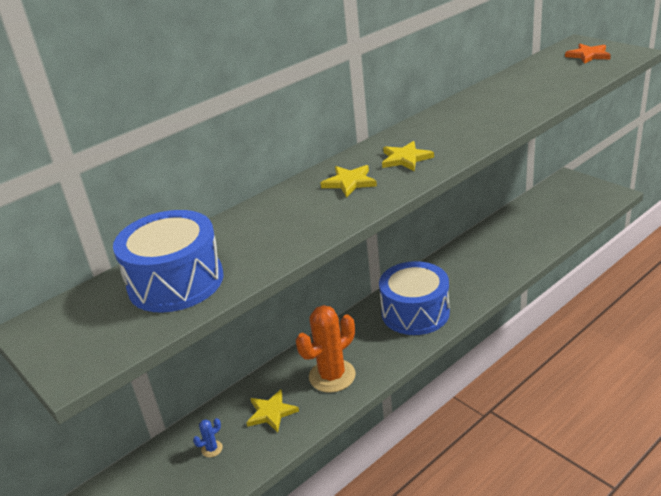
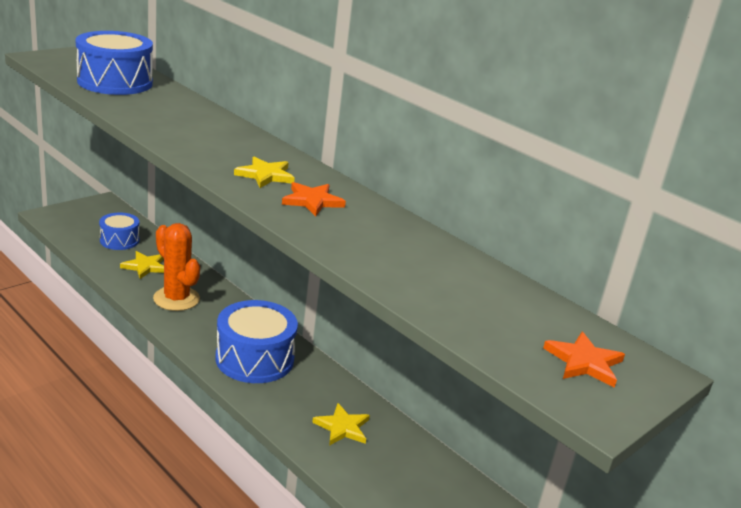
camera: 80 degrees right, 5 degrees down
blue cactus [193,418,223,457] -> blue drum [99,212,139,250]
yellow star [321,165,377,197] -> yellow star moved to [312,403,370,446]
none -> orange star [282,182,346,216]

